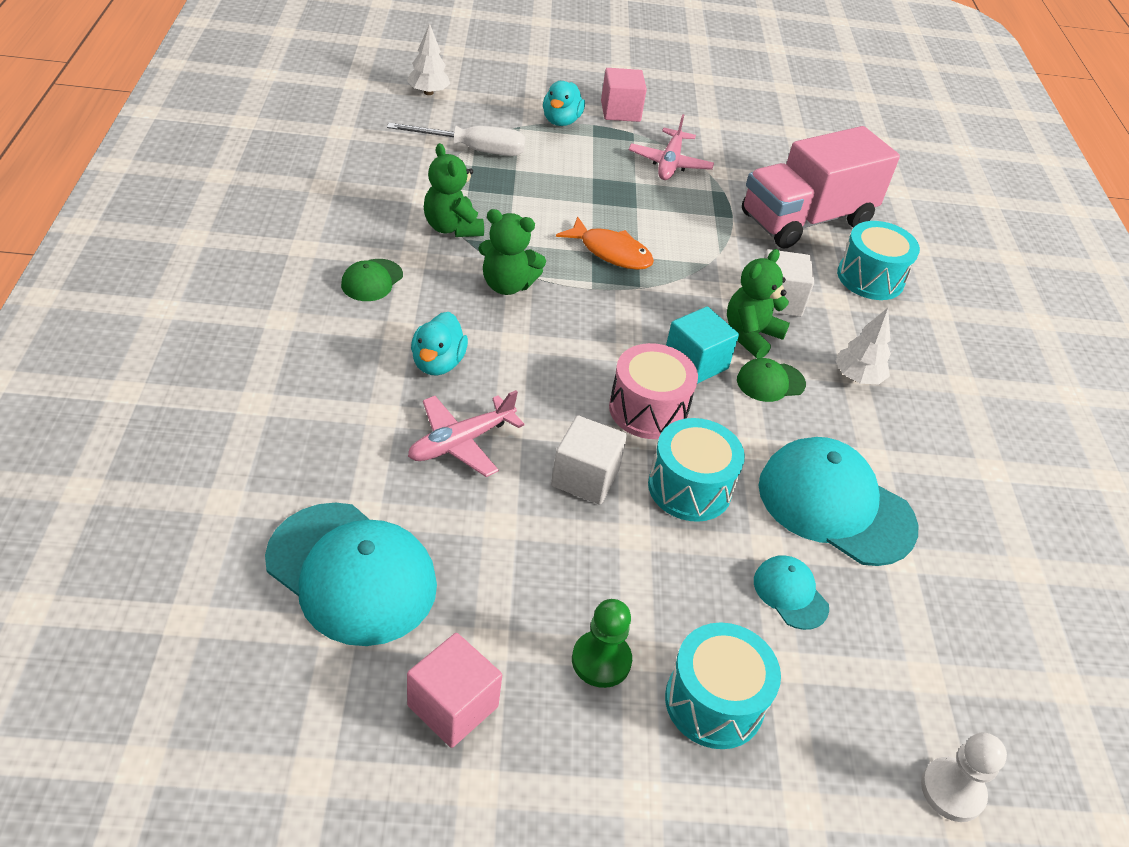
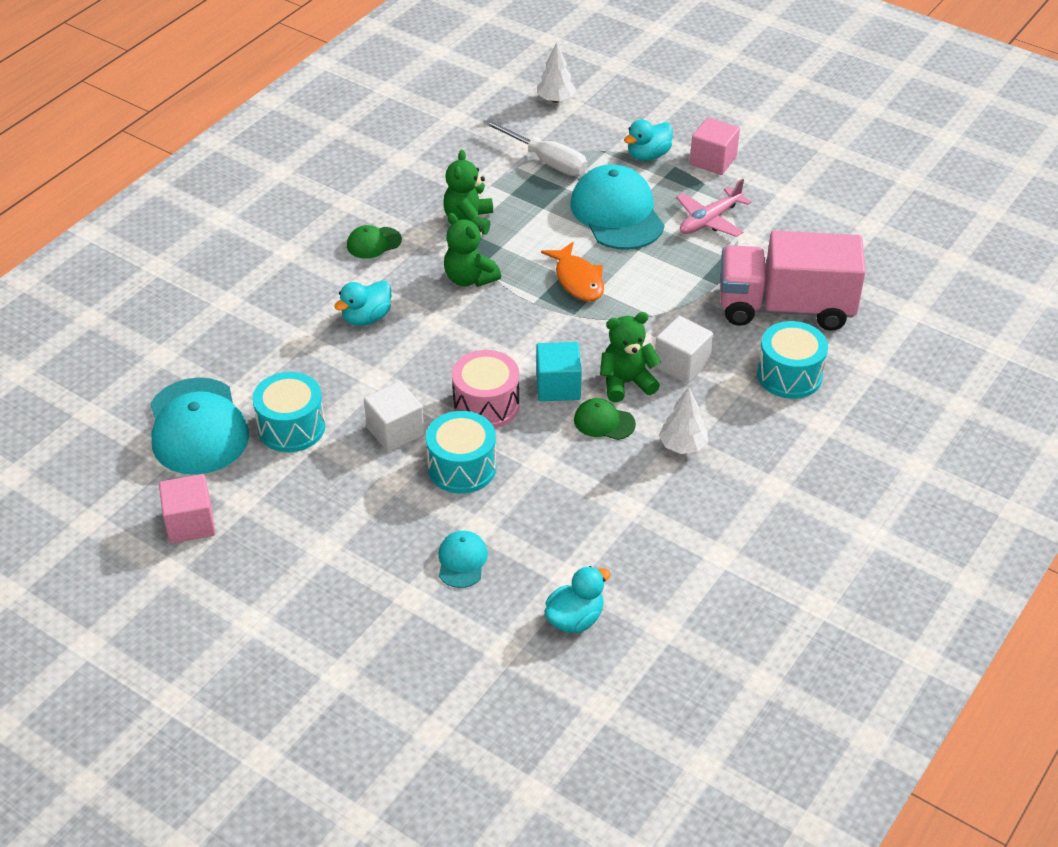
camera: 40 degrees right, 0 degrees up
pink plane [408,390,524,477] -> none
green pawn [572,599,632,688] -> none
turquoise drum [665,622,781,749] -> turquoise drum moved to [252,372,325,452]
turquoise cap [759,437,918,566] -> turquoise cap moved to [570,164,664,250]
white pawn [921,733,1007,822] -> none
none -> turquoise duck [545,566,611,633]

